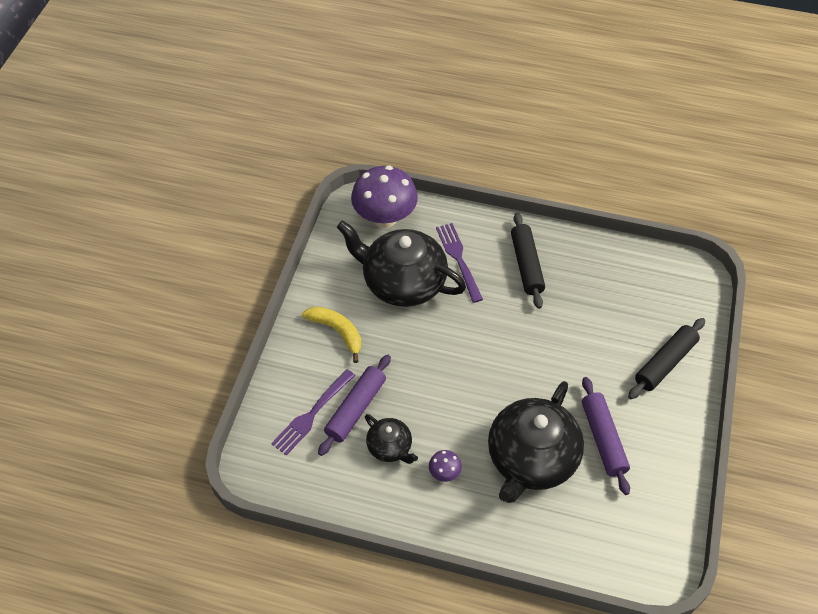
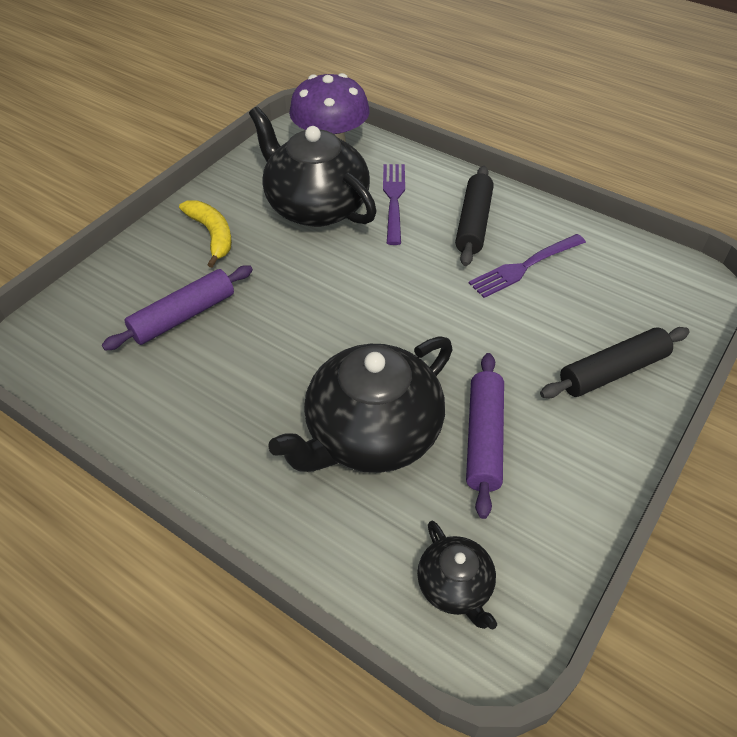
camera: 20 degrees right, 5 degrees down
purple fork [271,369,355,456] -> purple fork moved to [469,234,586,298]
black teapot [365,414,418,464] -> black teapot moved to [417,521,497,629]
purple mushroom [429,450,462,482] -> none

